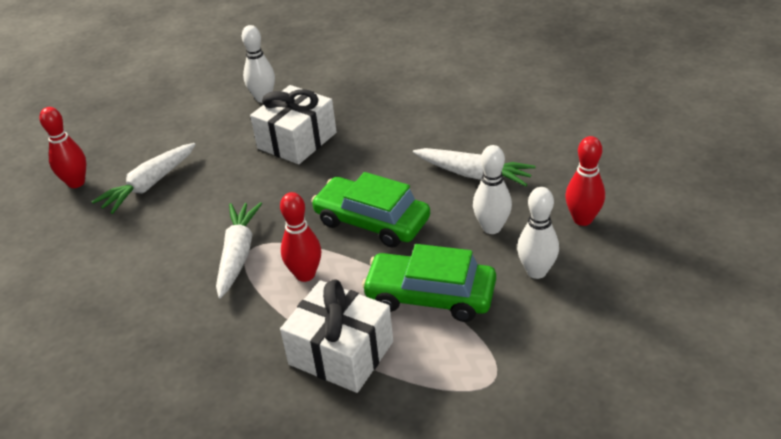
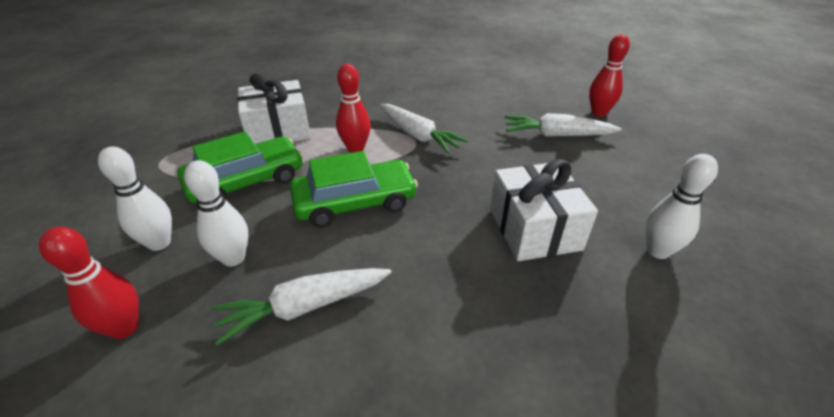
camera: 130 degrees right, 0 degrees up
white carrot [91,143,196,214] -> white carrot turned 75 degrees counterclockwise [504,113,621,137]

